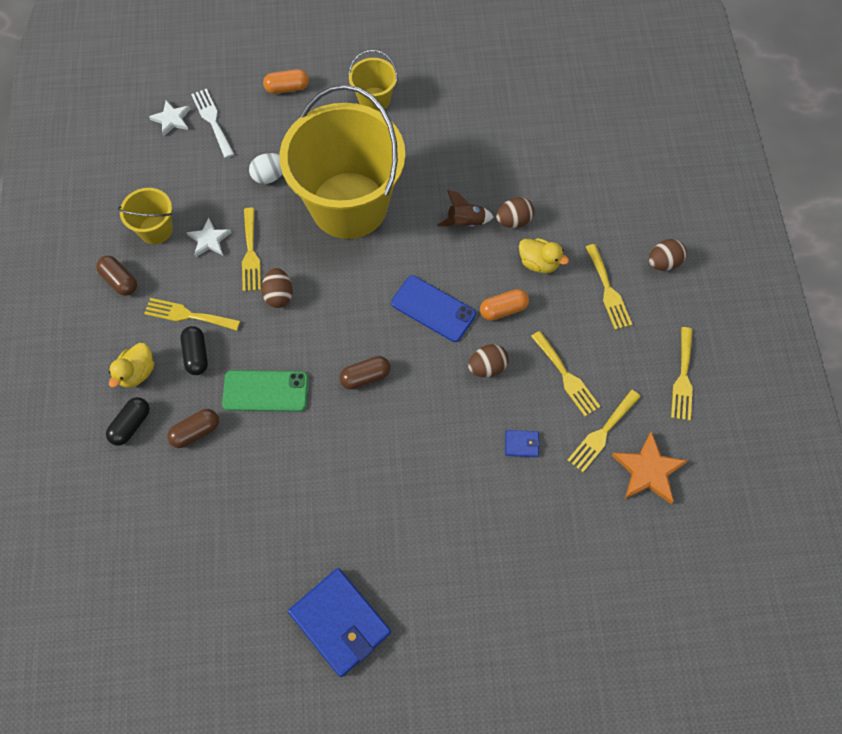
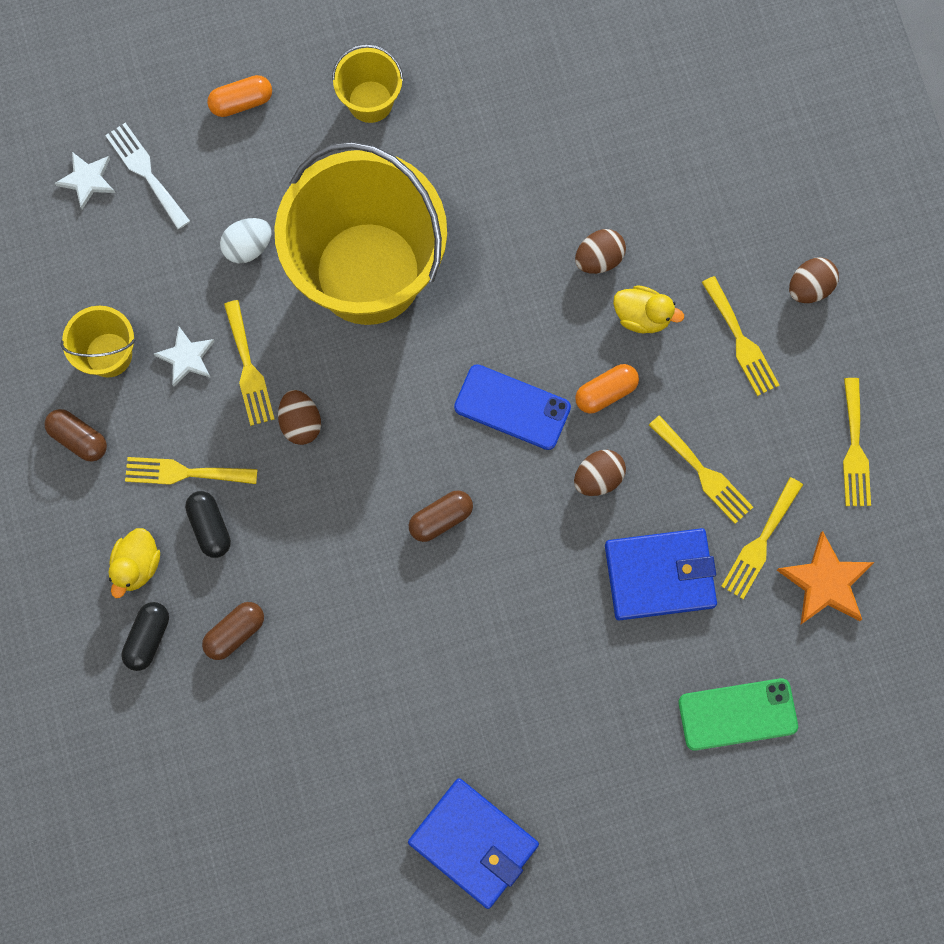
camera: 10 degrees left, 10 degrees up
green phone [222,370,308,412] -> green phone moved to [679,678,798,751]
brown rocket [437,190,494,227] -> none
blue wallet [505,430,540,457] -> blue wallet [605,528,717,621], size x2.35

